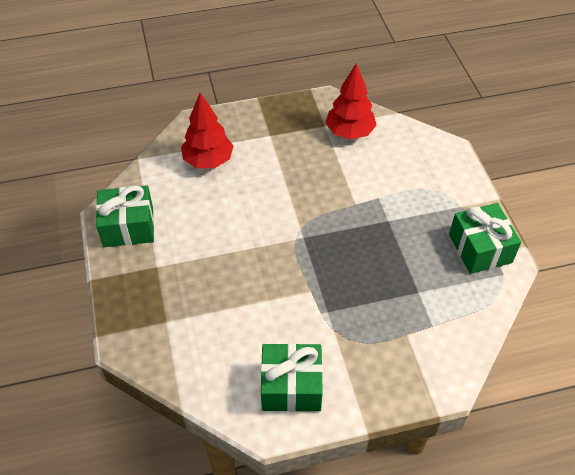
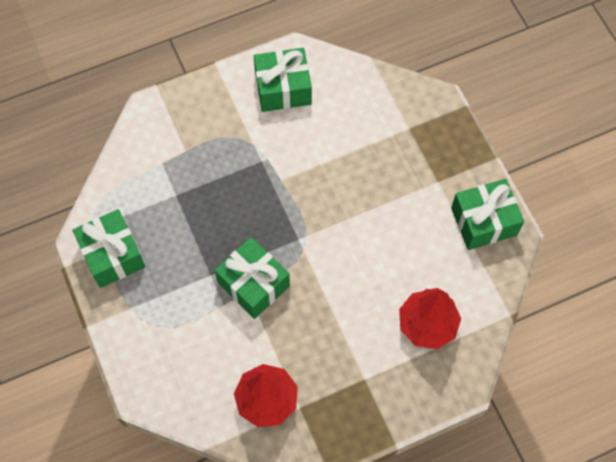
camera: 170 degrees right, 15 degrees up
none -> green gift [215,237,290,319]

